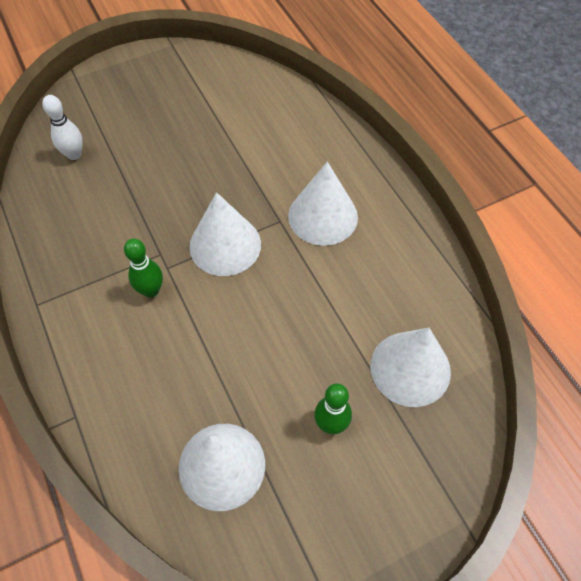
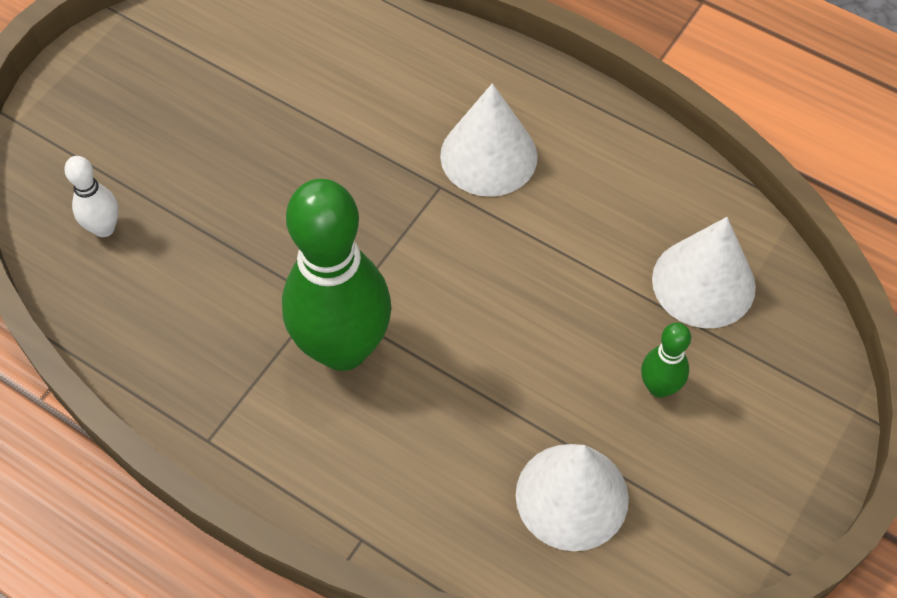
camera: 30 degrees left, 0 degrees up
green bowling pin [124,239,163,297] -> green bowling pin [282,179,392,371], size x2.27
white cone [189,192,261,276] -> none

